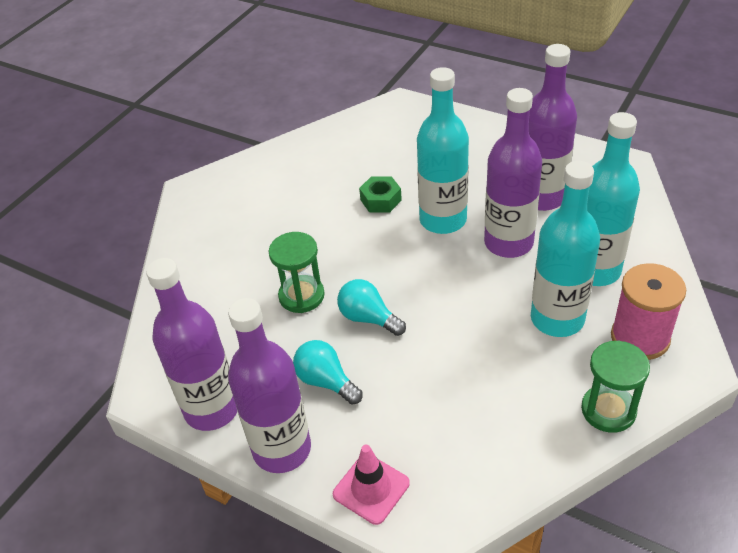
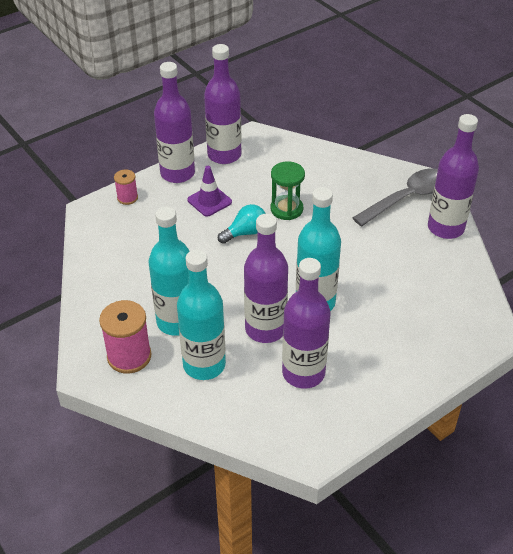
camera: 110 degrees right, 0 degrees up
turquoise light bulb [293,340,363,405] -> purple traffic cone [187,166,232,217]
pink traffic cone [333,445,410,525] -> pink spool [114,170,138,205]
green nut [359,176,402,213] -> none
green hourglass [581,340,650,433] -> none
none -> grey spoon [352,169,438,227]
none -> purple bottle [428,114,479,239]

